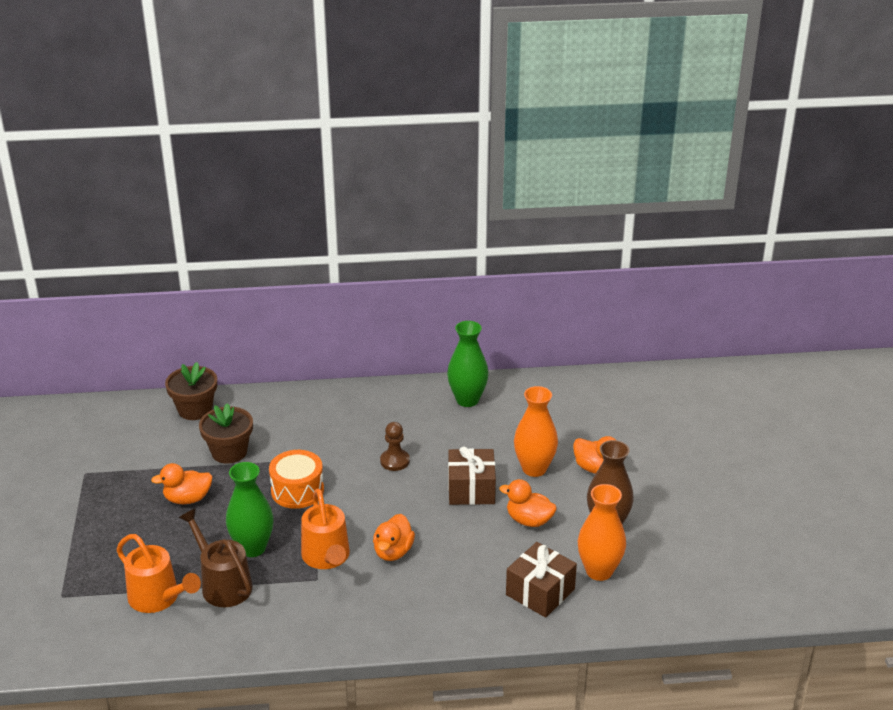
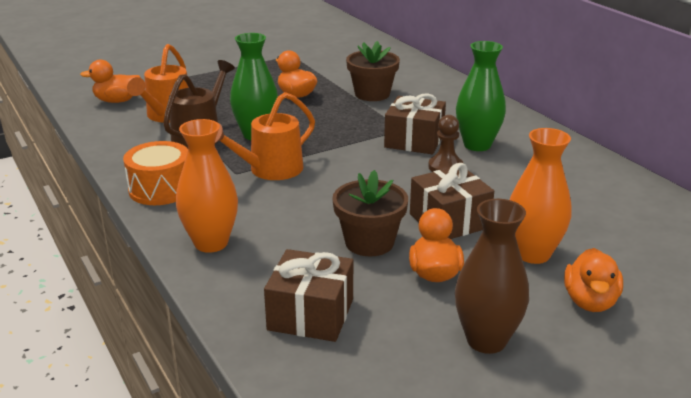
camera: 65 degrees right, 5 degrees down
brown flower pot [165,362,217,420] -> brown flower pot moved to [332,170,408,256]
orange drum [269,450,324,509] -> orange drum moved to [123,141,188,205]
orange duck [373,514,415,561] -> orange duck moved to [80,60,141,103]
green vase [447,321,489,407] -> green vase moved to [456,41,506,151]
orange vase [578,484,626,581] -> orange vase moved to [176,119,238,253]
none -> brown gift [384,93,446,154]

